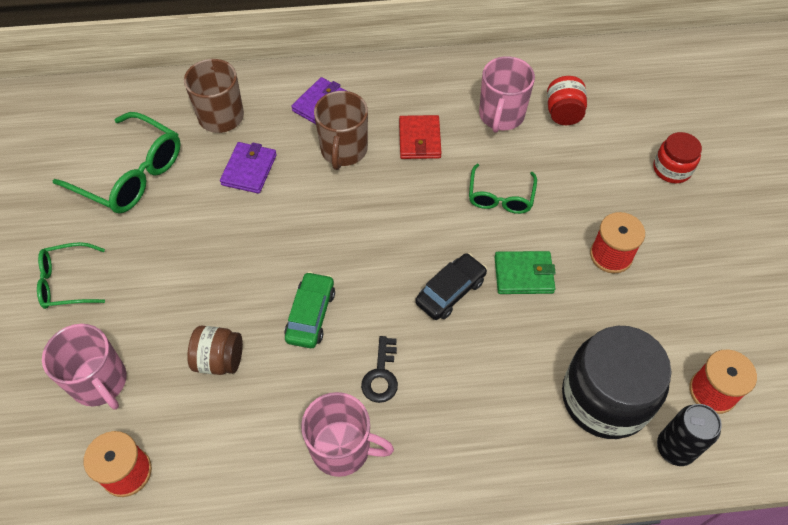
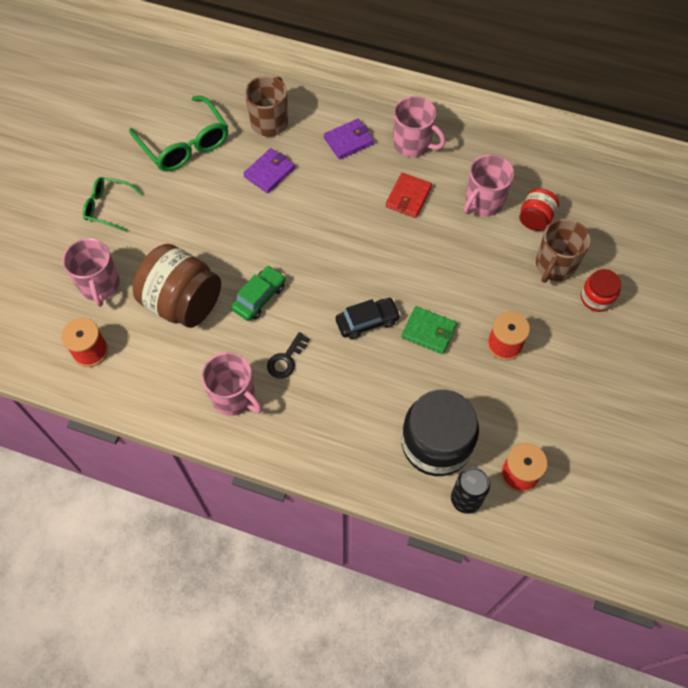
camera: 25 degrees right, 5 degrees up
brown jar [187,326,243,375] -> brown jar [133,244,221,328], size x1.93
brown mug [314,91,368,170] -> brown mug moved to [536,219,591,283]
green glasses [469,164,537,214] -> none
none -> pink mug [393,96,446,157]

